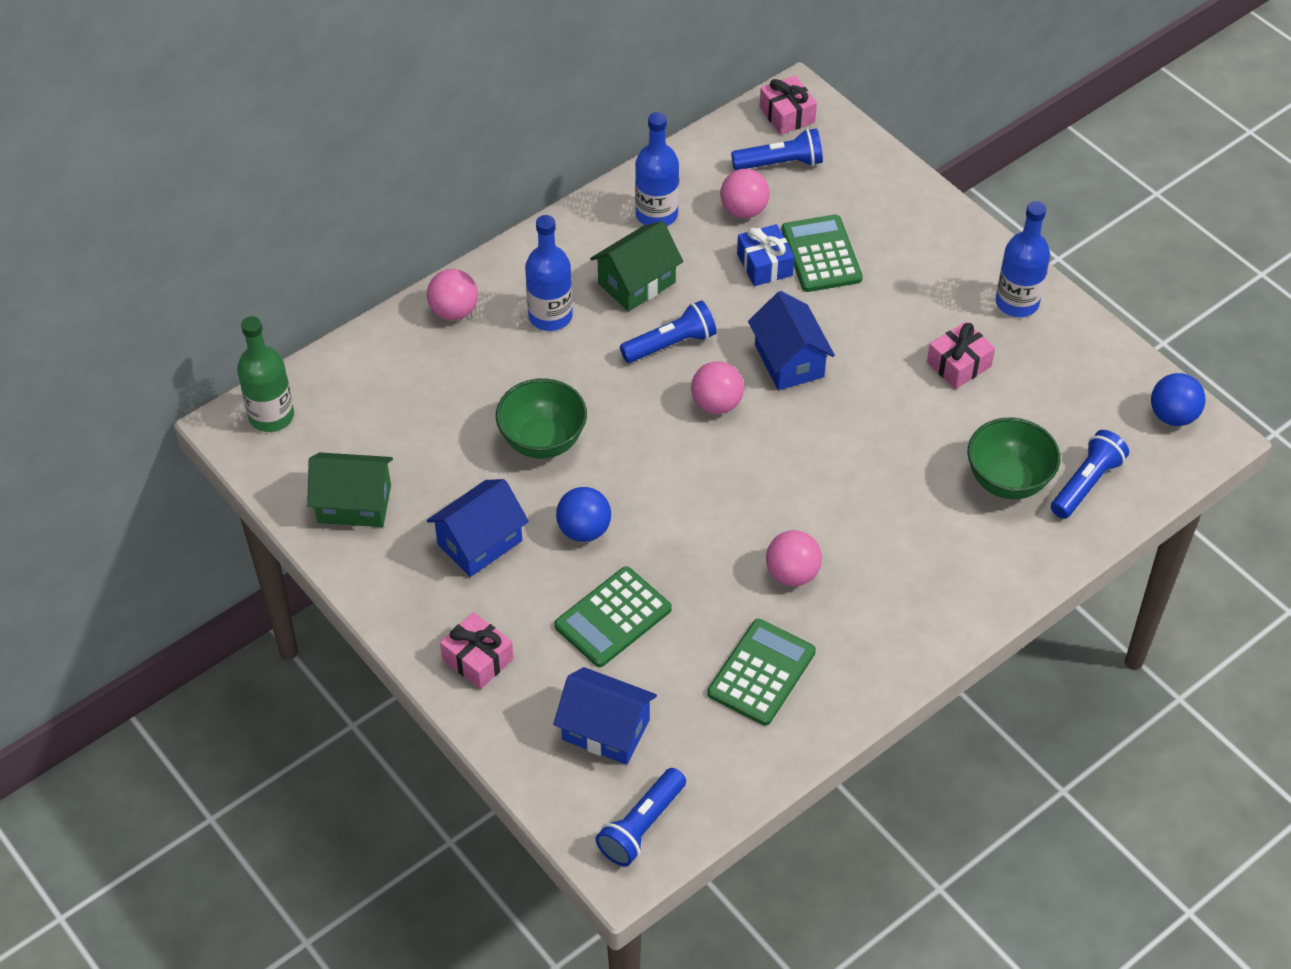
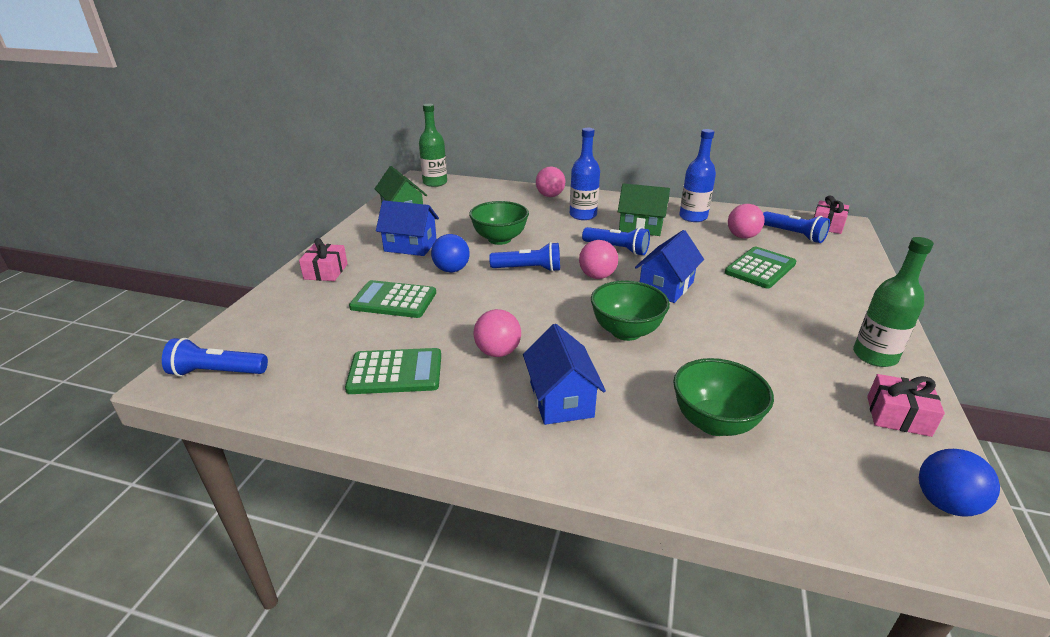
camera: 55 degrees right, 20 degrees down
blue house [553,667,657,765] -> blue house moved to [523,324,606,425]
blue gift [737,224,795,286] -> none
pink gift [927,322,995,389] -> pink gift moved to [867,374,945,437]
blue bottle [996,201,1050,317] -> green bottle [853,237,934,367]
blue flashlight [1051,430,1129,519] -> blue flashlight moved to [489,242,560,272]
none -> green bowl [591,280,670,341]

